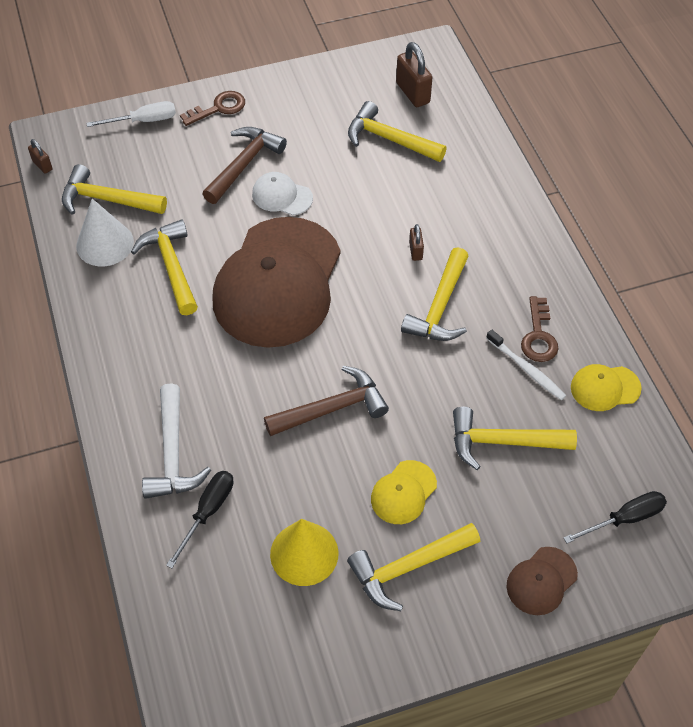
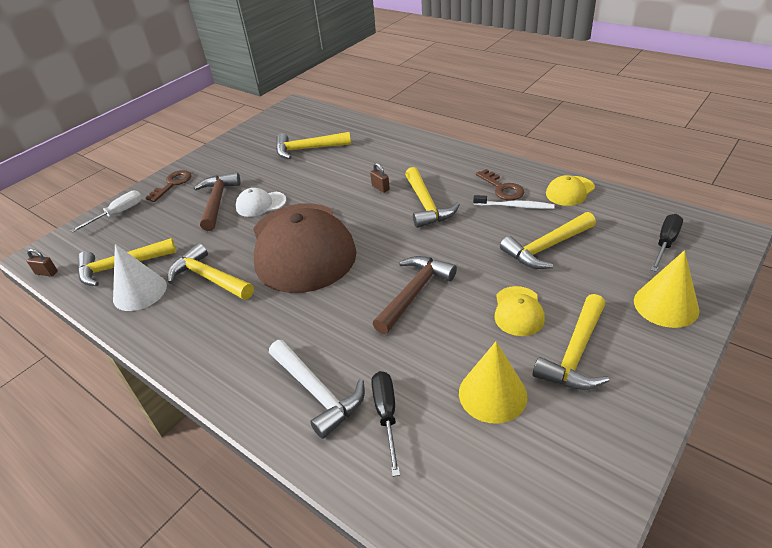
camera: 30 degrees left, 15 degrees down
brown padlock [396,42,432,107] -> none
brown cap [507,547,578,615] -> yellow cone [634,250,699,328]

